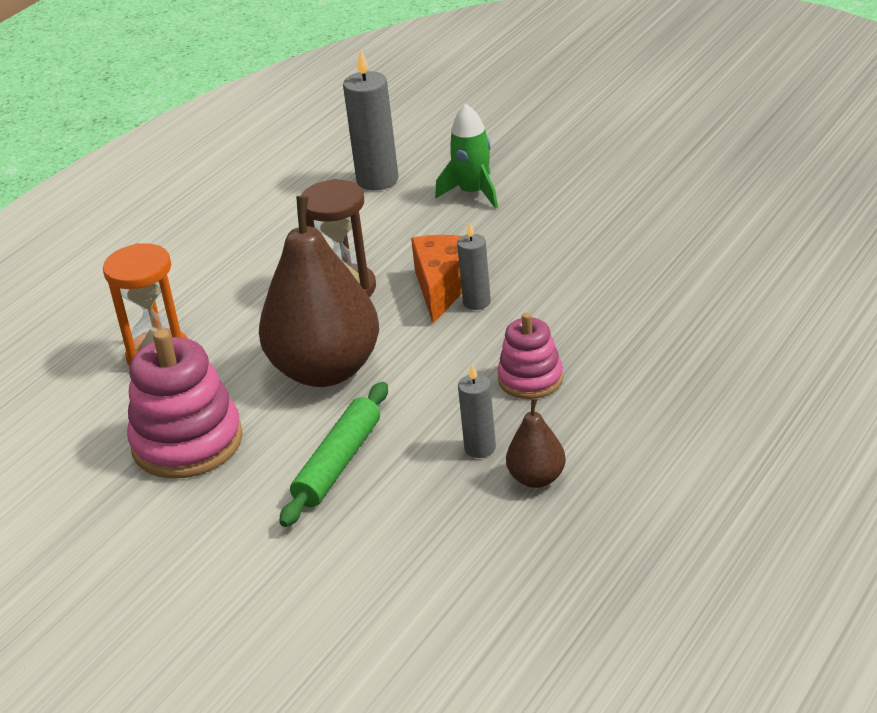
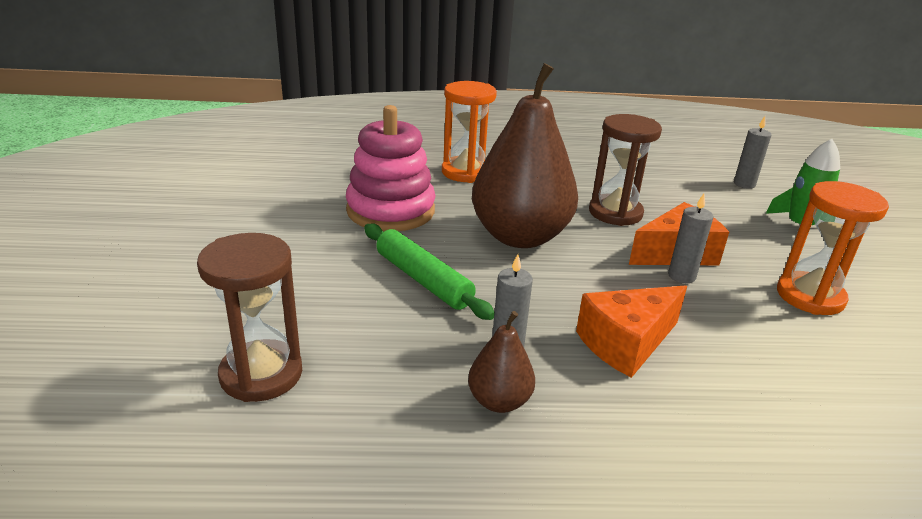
camera: 50 degrees right, 5 degrees down
green rolling pin [280,382,388,527] -> green rolling pin turned 60 degrees clockwise [364,223,494,320]
grey candle [343,49,399,190] -> grey candle [734,116,772,189], size x0.58
pink stacking toy [497,313,563,399] -> orange cheese [576,285,687,378]
none -> brown hourglass [197,233,302,402]
none -> orange hourglass [777,181,889,315]

